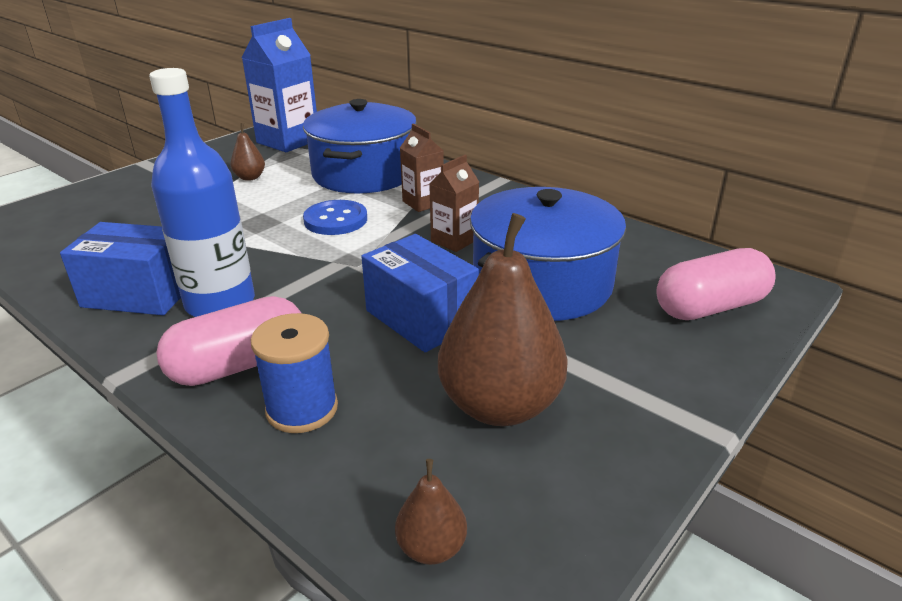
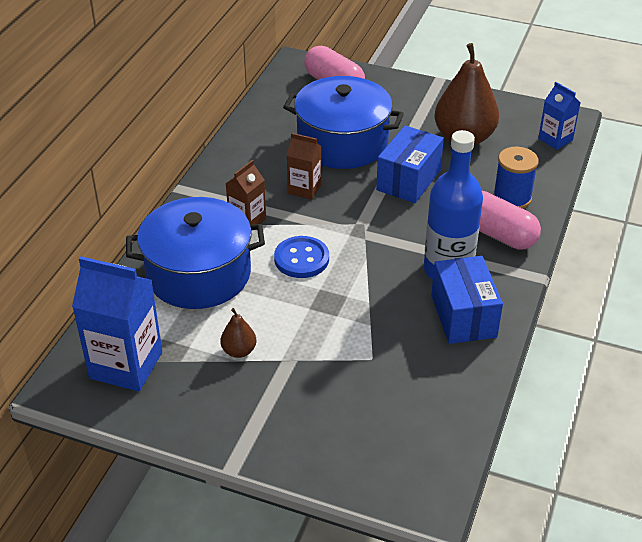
camera: 110 degrees left, 10 degrees up
brown pear [395,459,467,565] -> blue carton [538,82,580,150]

